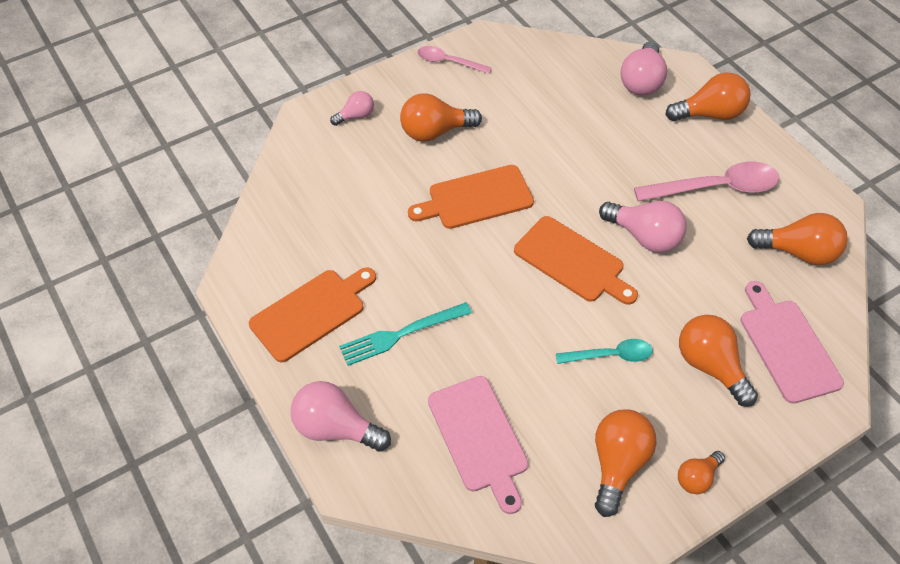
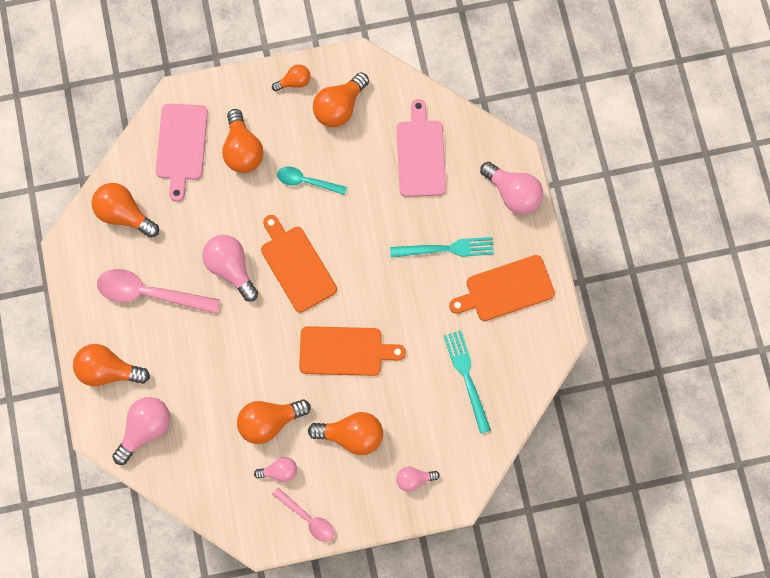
camera: 160 degrees left, 20 degrees up
none -> orange light bulb [237,399,311,444]
none -> pink light bulb [254,457,297,482]
none -> turquoise fork [444,330,491,434]

